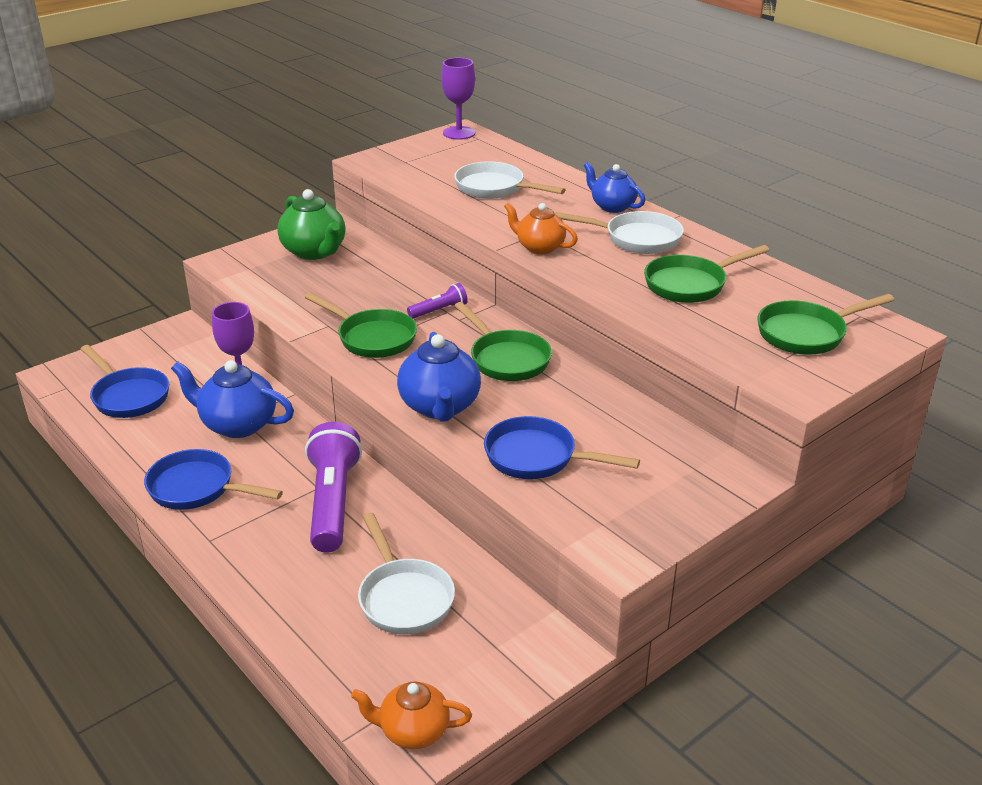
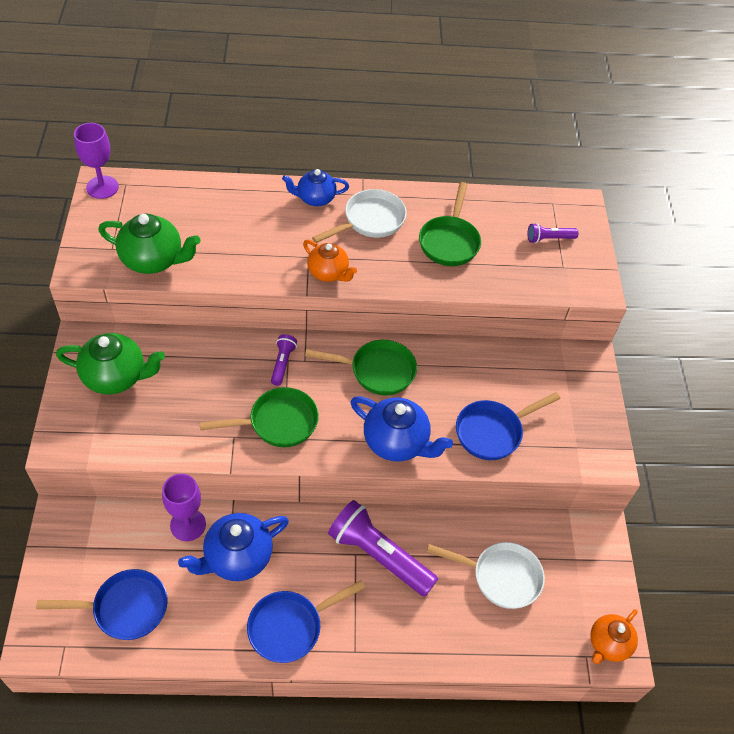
camera: 55 degrees left, 20 degrees up
white pan [454,161,566,199] -> none
orange teapot [504,202,578,254] -> orange teapot turned 120 degrees counterclockwise [303,240,357,282]
green pan [757,294,894,355] -> purple flashlight [527,223,579,243]
none -> green teapot [98,214,200,274]

